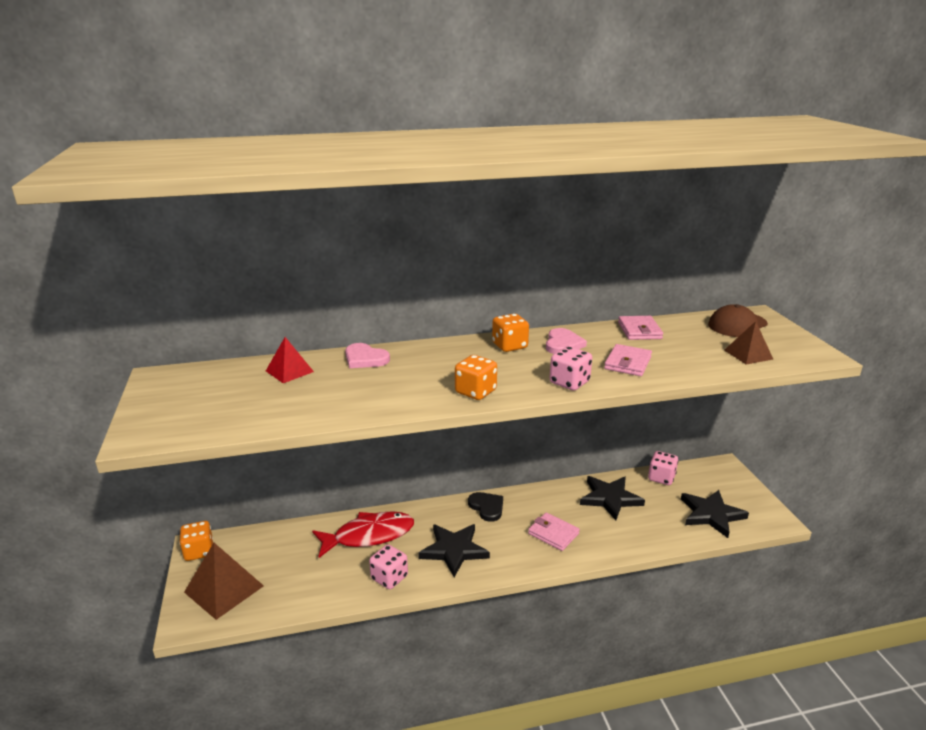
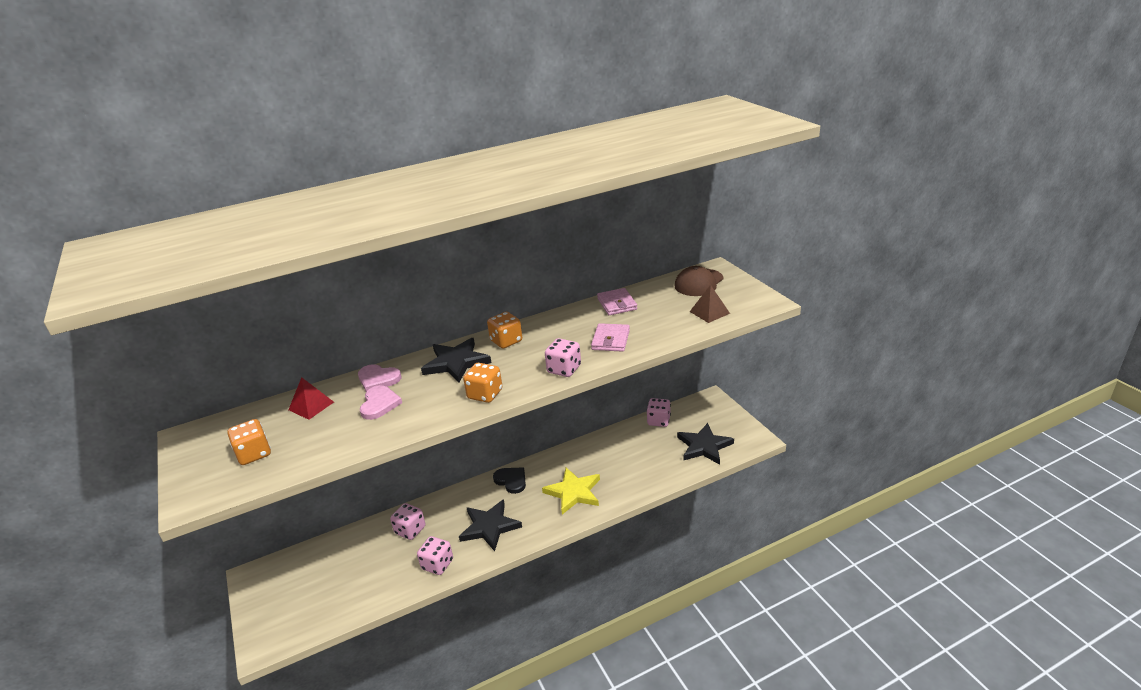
camera: 10 degrees left, 5 degrees up
orange dice [179,521,213,561] -> orange dice moved to [227,419,271,465]
brown pyramid [184,543,264,620] -> none
red fish [312,511,414,558] -> pink dice [390,503,425,540]
pink wallet [528,512,580,551] -> yellow star [542,468,600,515]
pink heart [546,328,587,354] -> pink heart moved to [360,385,402,420]
black star [580,476,645,520] -> black star moved to [421,338,492,383]

